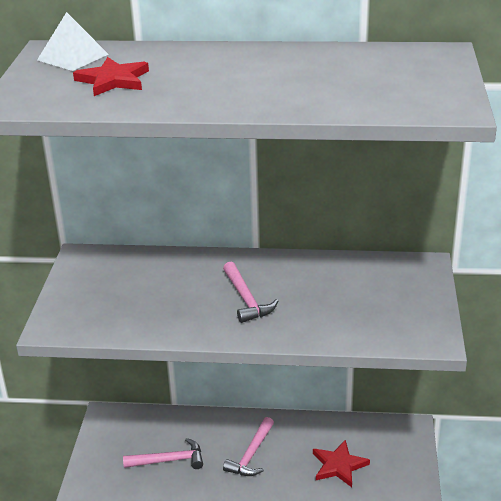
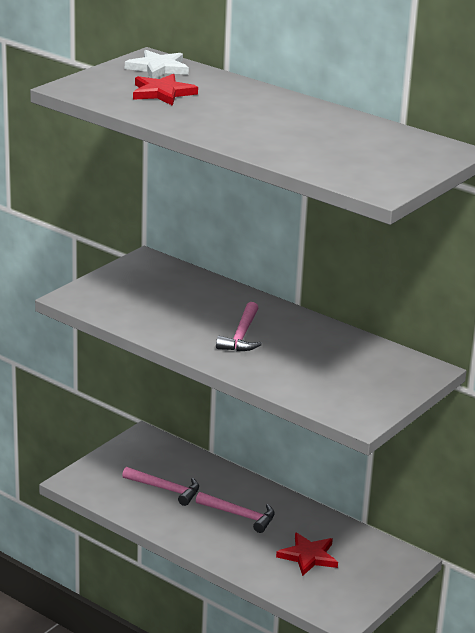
camera: 30 degrees right, 5 degrees down
white pyramid [37,12,109,71] -> white star [125,50,189,78]
pink hammer [223,417,274,476] -> pink hammer turned 120 degrees counterclockwise [196,492,275,533]

